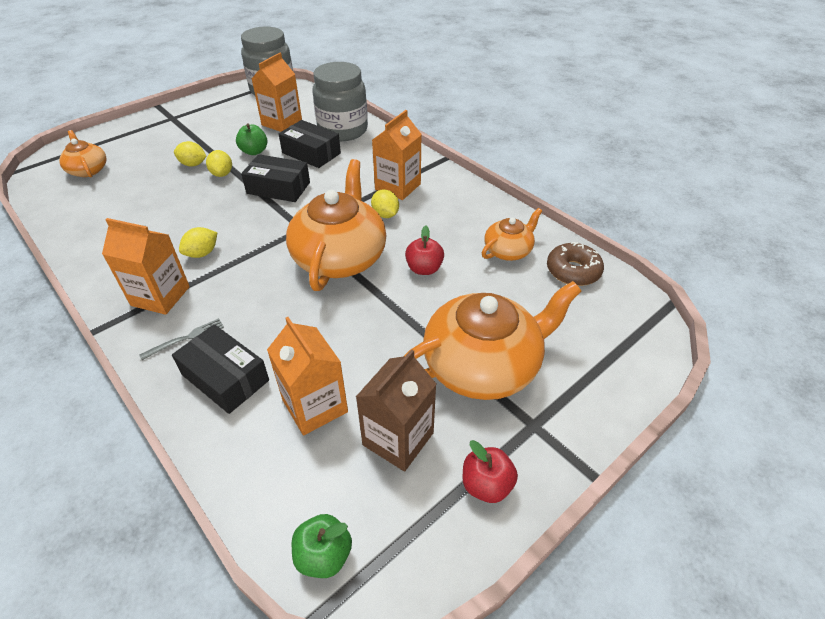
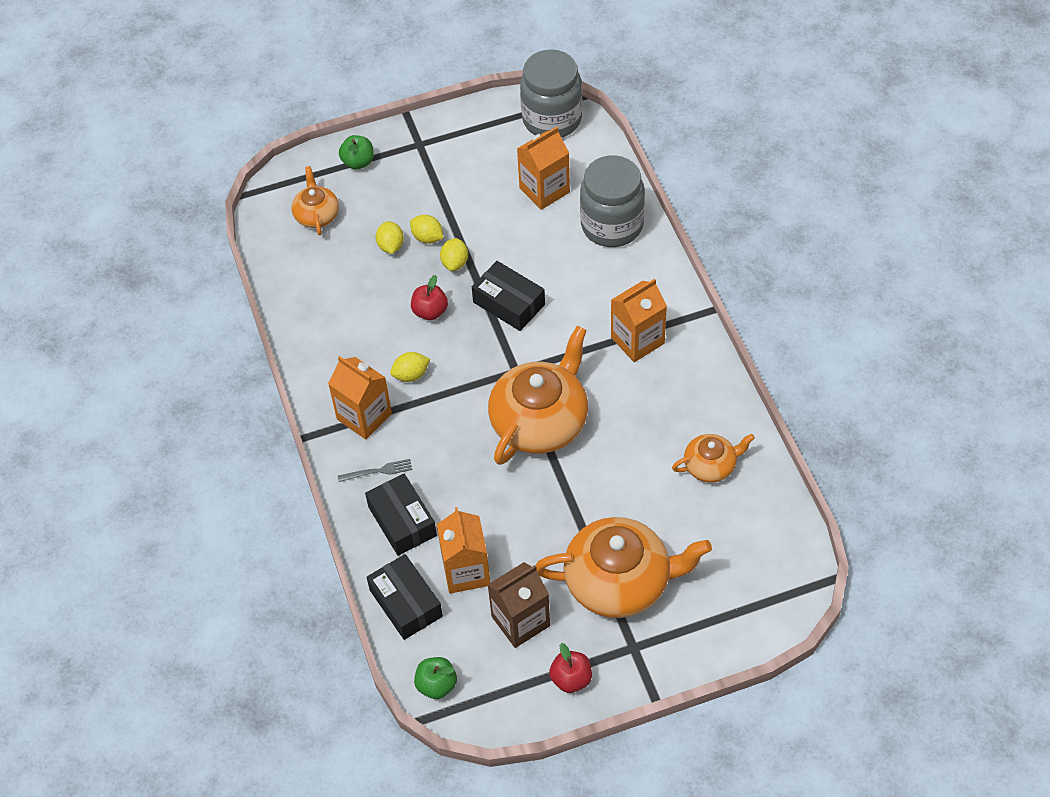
camera: 25 degrees right, 10 degrees up
green apple [236,123,267,155] -> green apple moved to [339,135,374,169]
black box [279,120,341,168] -> black box moved to [367,554,443,640]
yellow lemon [371,189,399,218] -> yellow lemon moved to [376,221,404,254]
red apple [405,226,444,275] -> red apple moved to [411,275,448,320]
brown donut [547,242,604,286] -> none

